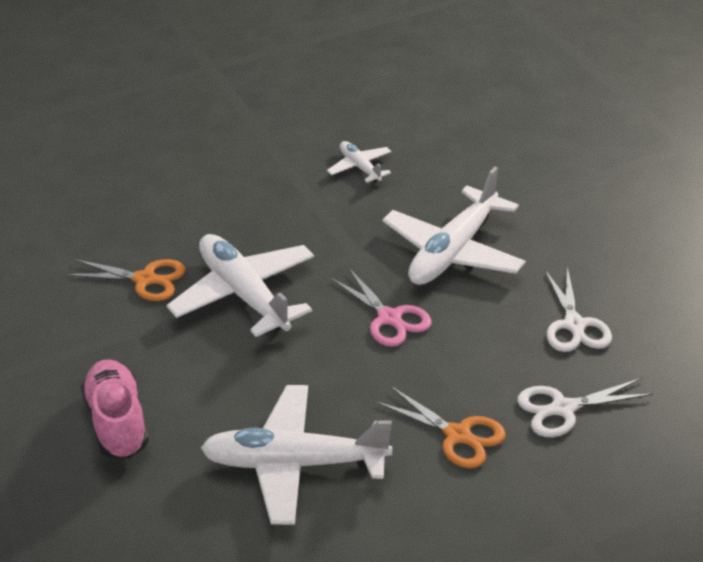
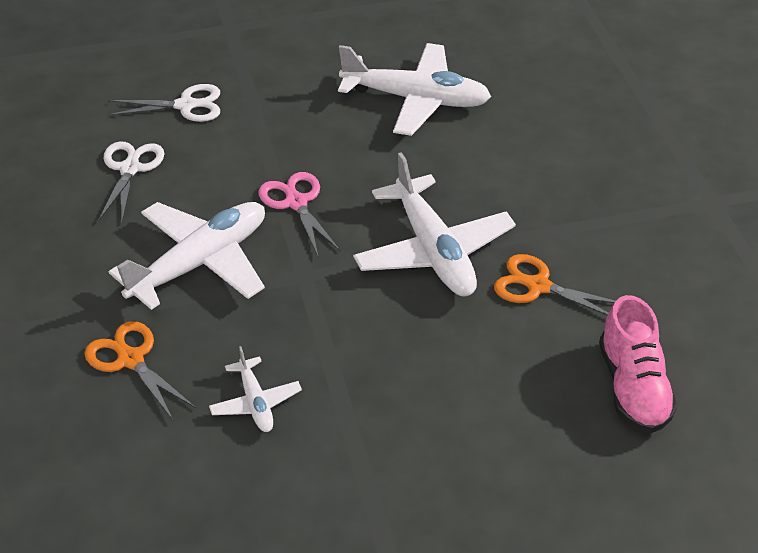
camera: 170 degrees left, 5 degrees up
pink shoe [81,359,149,459] -> pink shoe moved to [599,295,677,433]
orange scissors [376,386,506,468] -> orange scissors moved to [85,321,196,420]

